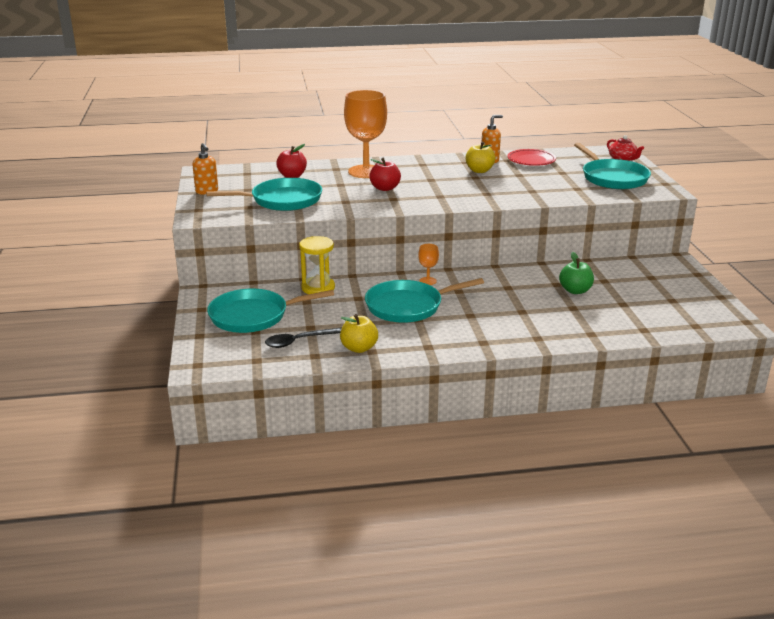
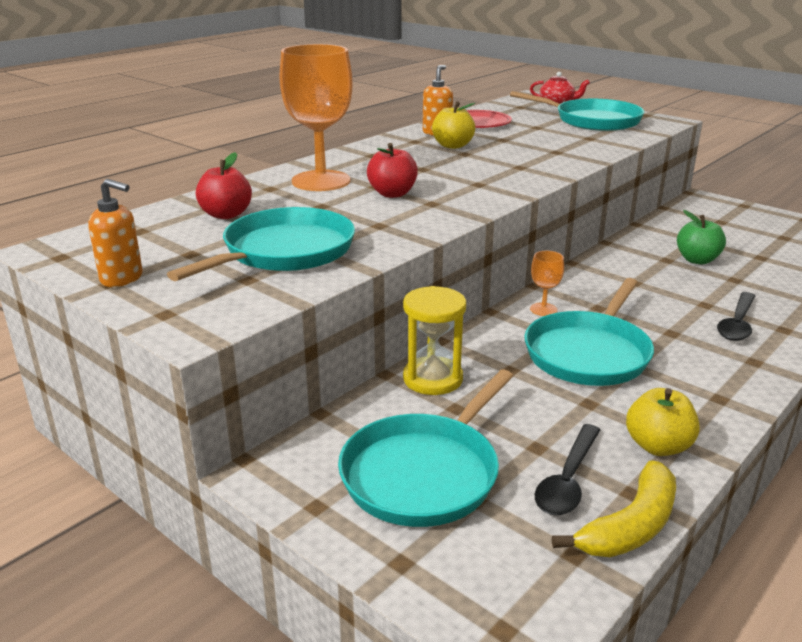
camera: 40 degrees left, 0 degrees up
none -> yellow banana [552,460,676,557]
none -> black spoon [717,292,755,341]

